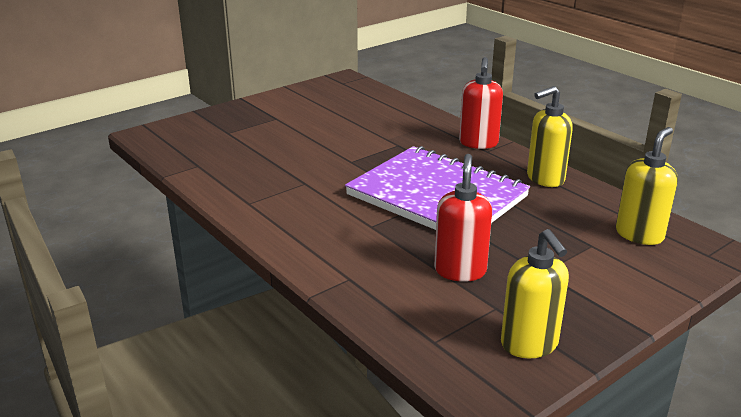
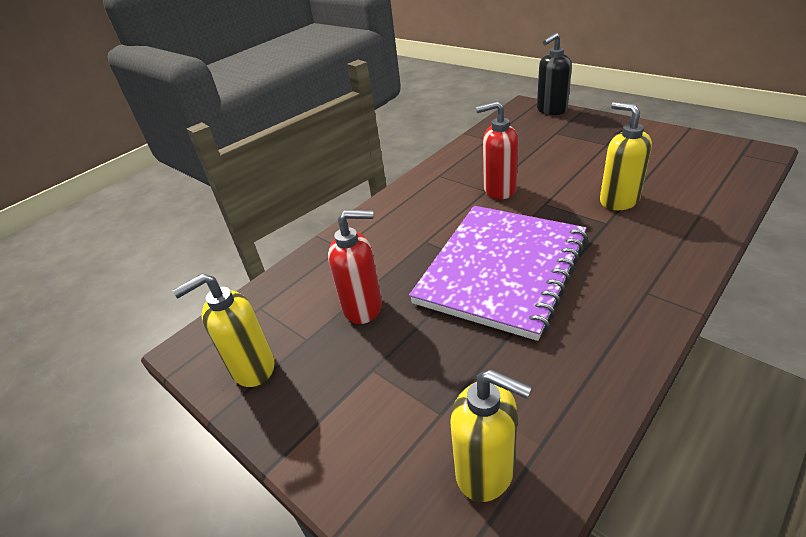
camera: 85 degrees right, 10 degrees up
red soap dispenser [459,57,503,149] -> red soap dispenser moved to [476,101,518,199]
yellow soap dispenser [527,86,573,187] -> yellow soap dispenser moved to [600,102,652,210]
none -> black soap dispenser [537,33,572,115]

